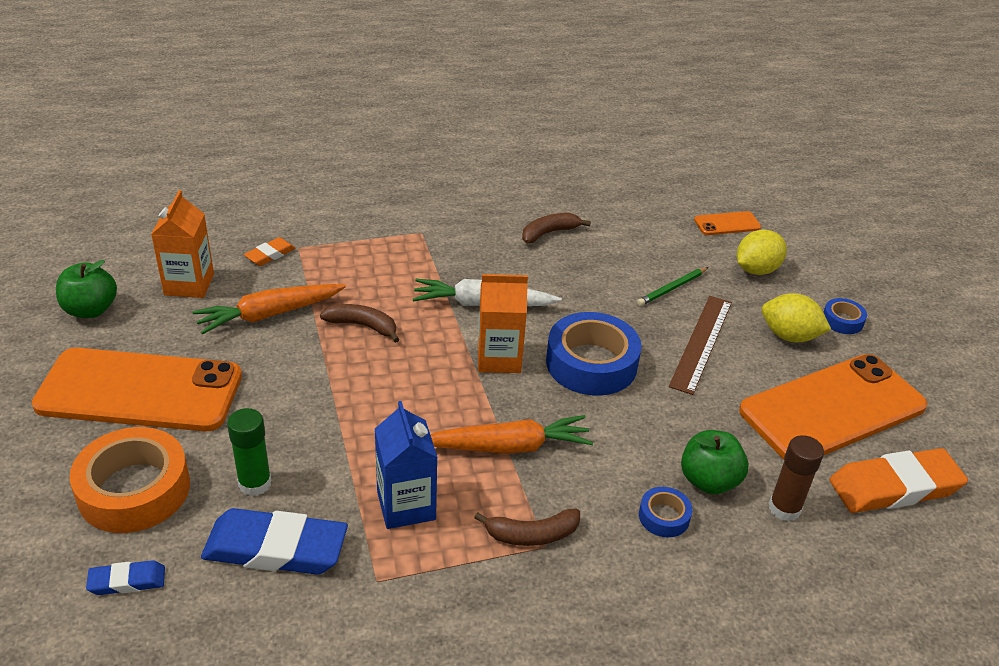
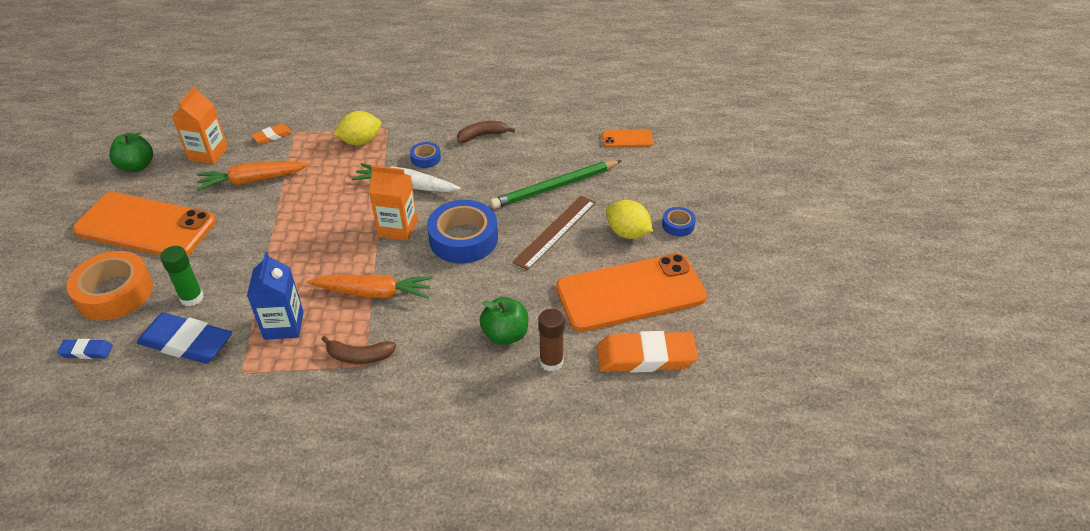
camera: 15 degrees right, 5 degrees up
brown banana [320,304,400,343] -> none
green pencil [637,267,708,306] -> green pencil [490,160,622,209], size x1.87
blue tape [639,487,692,537] -> blue tape moved to [410,142,441,168]
yellow lemon [737,229,787,275] -> yellow lemon moved to [333,111,381,145]

